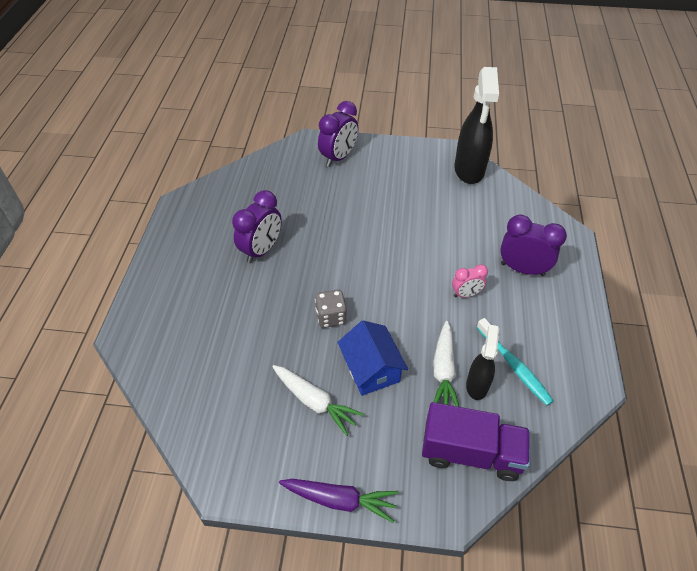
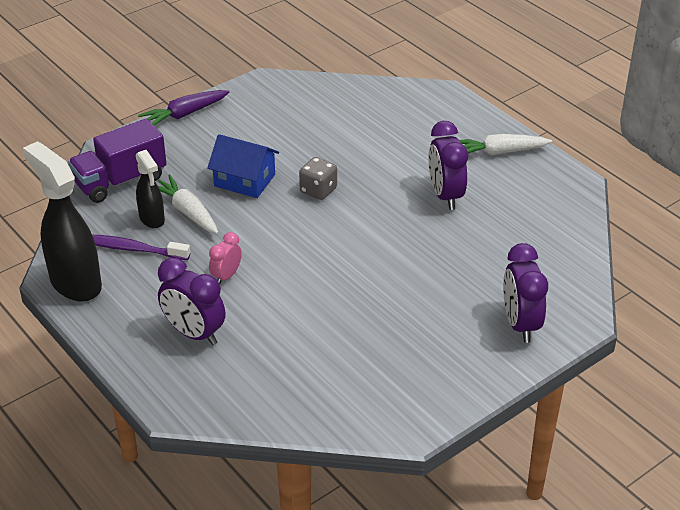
camera: 135 degrees right, 10 degrees down
white carrot [272,365,364,436] -> white carrot moved to [459,134,552,155]
black spray bottle [454,67,499,184] -> black spray bottle moved to [23,141,102,302]
turquoise toothbrush [476,318,554,406] -> purple toothbrush [93,235,190,260]
purple clock [500,215,567,276] -> purple clock turned 60 degrees clockwise [158,258,226,346]

